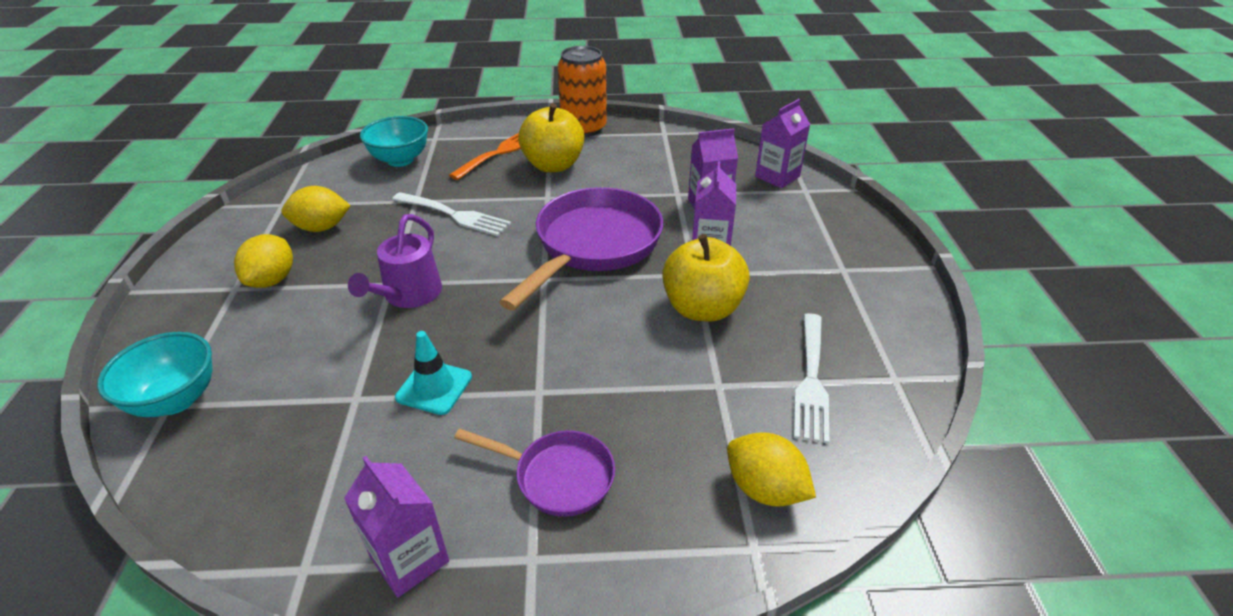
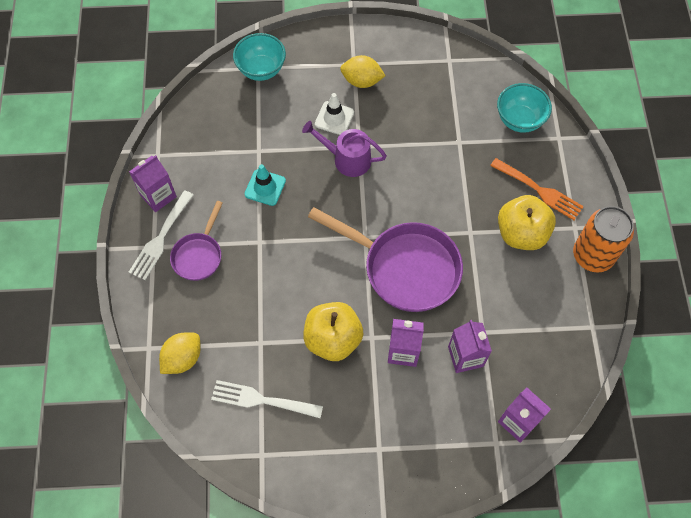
camera: 90 degrees right, 25 degrees up
yellow lemon [281,186,351,232] -> none
white fork [392,192,511,236] -> white fork moved to [129,190,193,280]
none -> white traffic cone [315,93,354,135]

